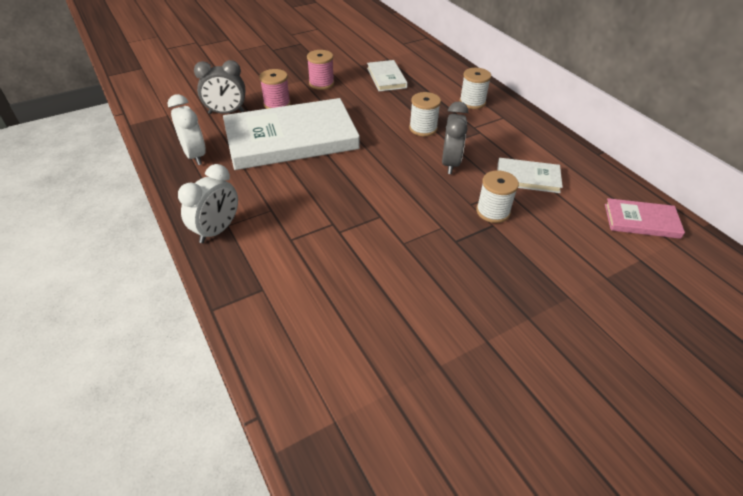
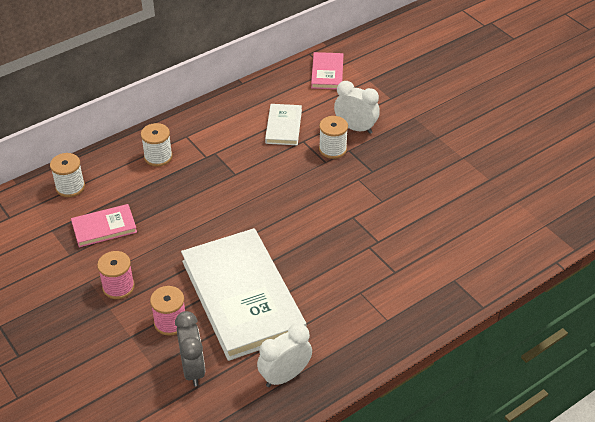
camera: 95 degrees left, 0 degrees up
white clock [178,164,238,243] -> white clock moved to [334,81,380,134]
white book [367,60,408,91] -> pink book [71,204,137,247]
white spool [409,92,441,136] -> white spool moved to [50,153,85,197]
grey clock [442,101,468,174] -> none

